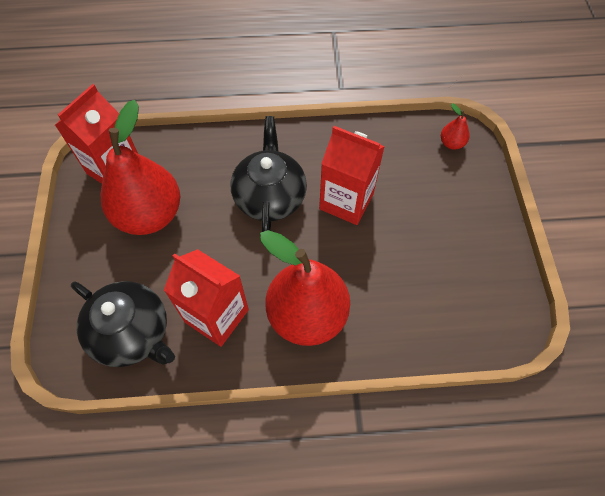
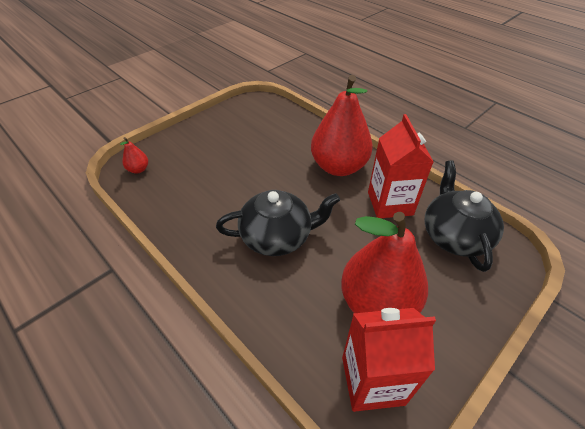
camera: 130 degrees left, 15 degrees down
black teapot [230,116,307,232] -> black teapot turned 150 degrees counterclockwise [216,190,340,256]
red carton [319,126,385,225] -> none

